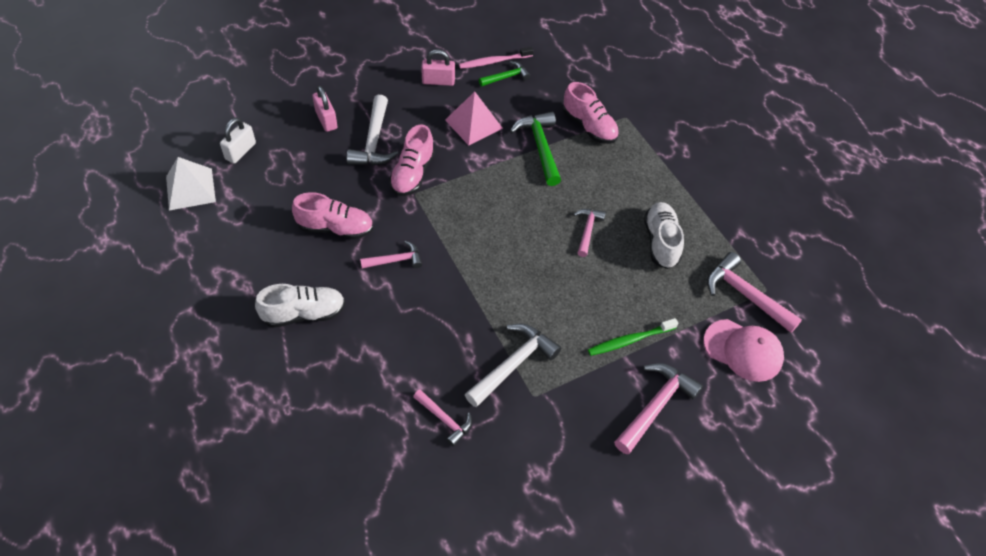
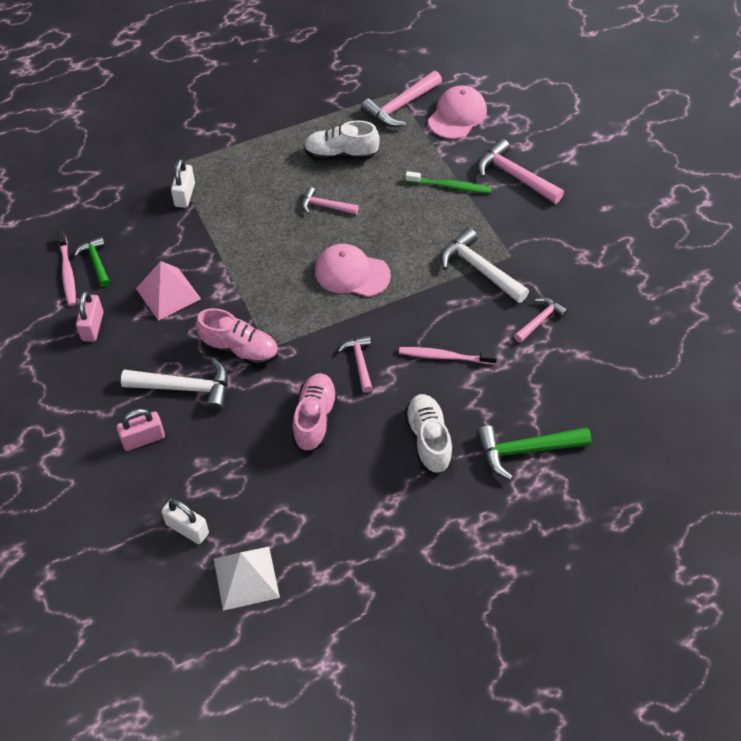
camera: 85 degrees left, 0 degrees up
green hammer [510,112,561,186] -> green hammer moved to [476,425,592,480]
pink shoe [563,82,619,144] -> white padlock [171,159,195,208]
green toothbrush [588,318,678,356] -> green toothbrush turned 60 degrees counterclockwise [405,171,492,194]
none -> pink cap [315,244,391,297]
none -> pink toothbrush [399,347,497,365]

